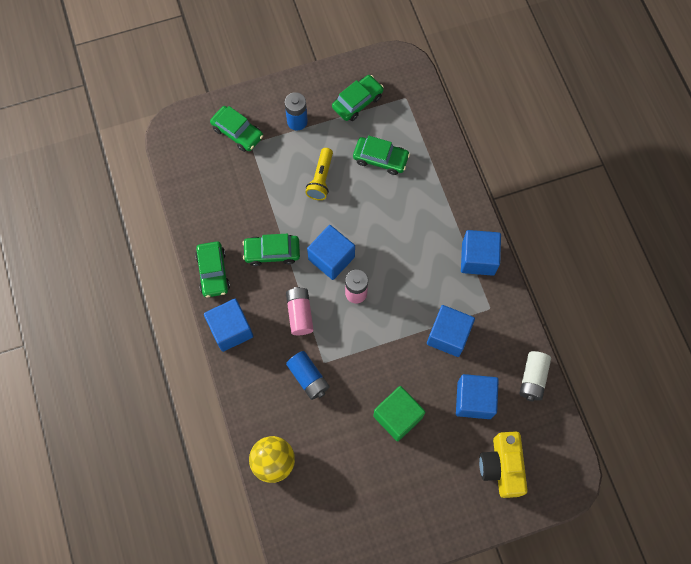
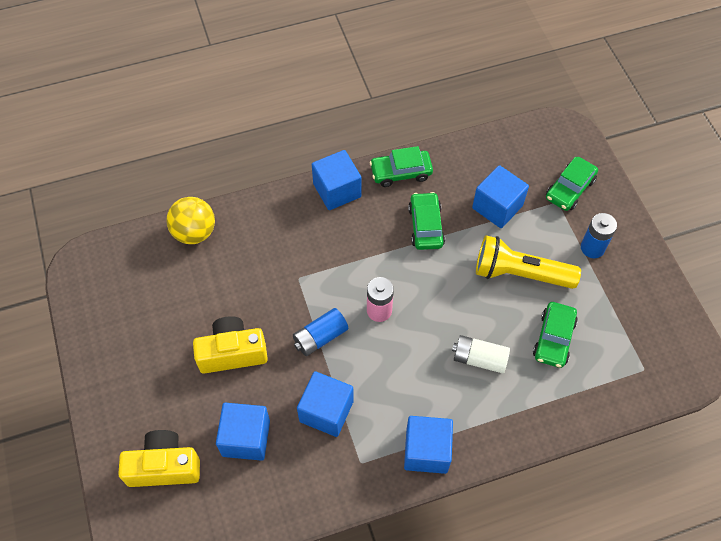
camera: 90 degrees right, 10 degrees down
pink battery [286,287,314,335] -> none
blue battery [286,351,329,400] -> blue battery moved to [293,308,348,356]
yellow flashlight [305,148,333,200] -> yellow flashlight [476,235,581,289], size x1.59
blue cube [307,225,355,280] -> blue cube moved to [472,165,529,228]
green car [332,75,384,121] -> none
green cube [373,386,426,442] -> yellow camera [193,316,268,374]
white battery [519,351,551,401] -> white battery moved to [452,335,510,373]

